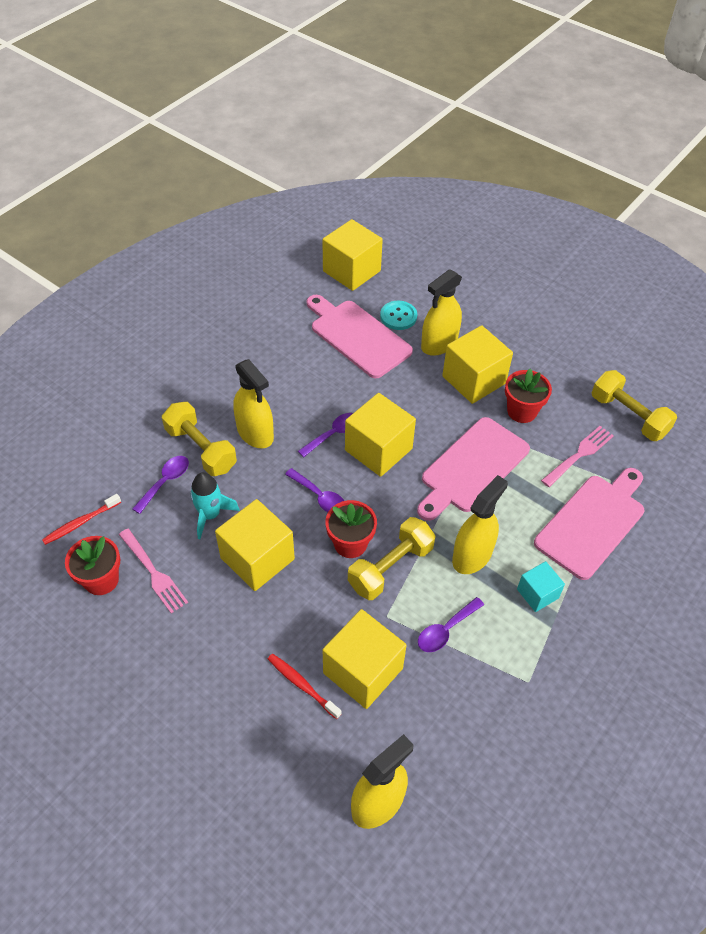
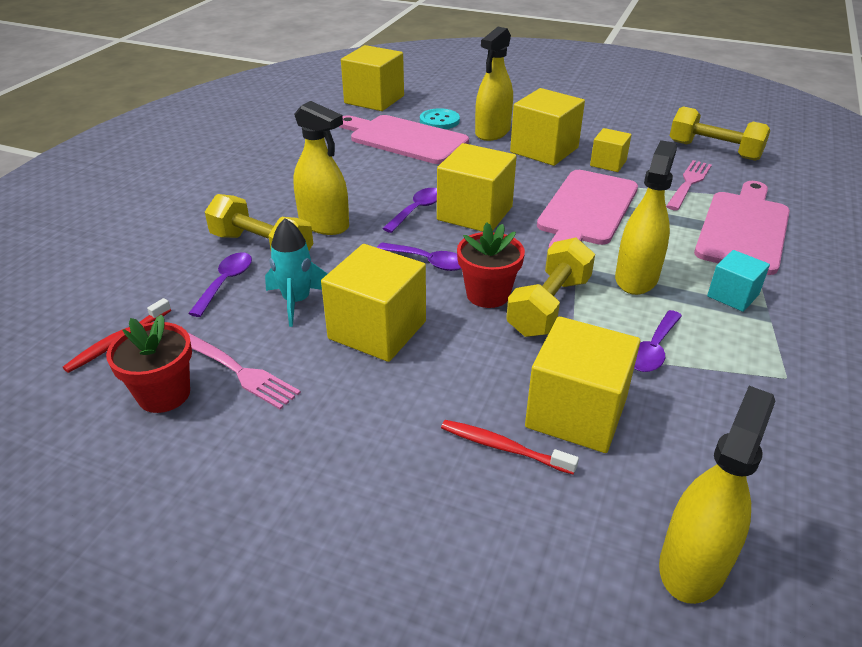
camera: 15 degrees left, 15 degrees down
red flower pot [505,369,552,423] -> yellow cube [590,128,631,172]

